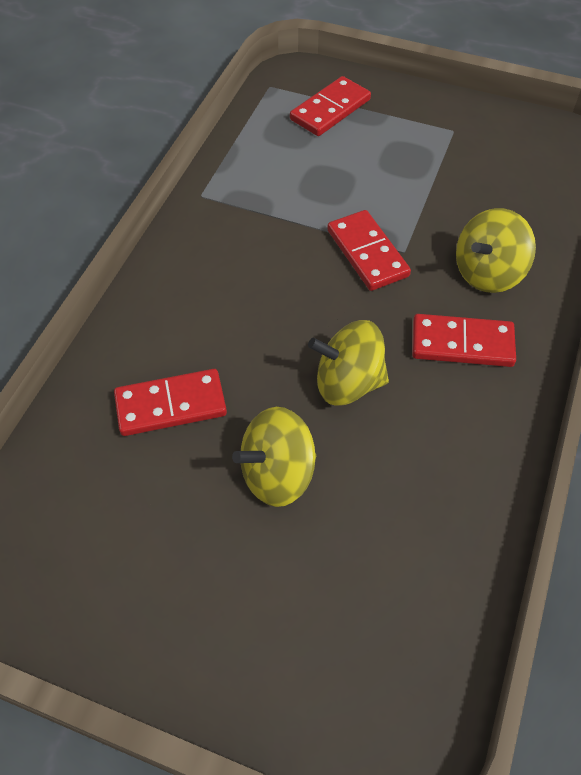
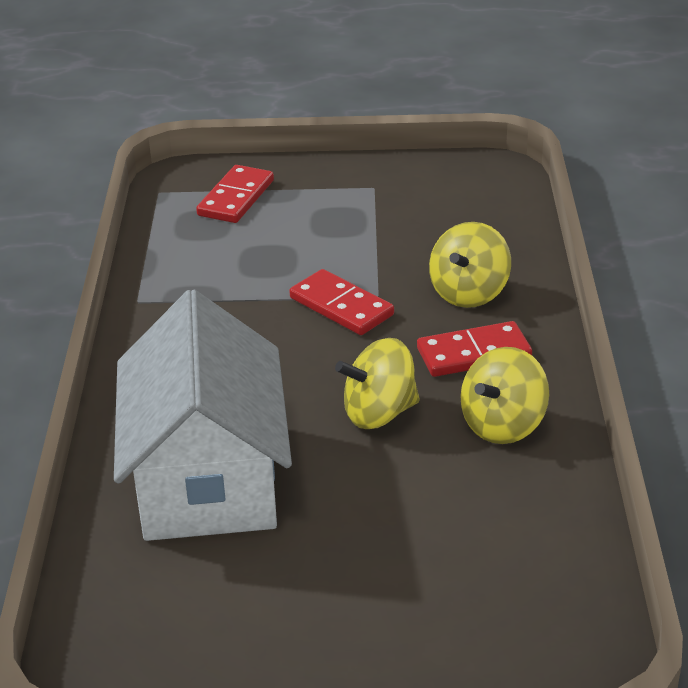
camera: 20 degrees left, 20 degrees down
red domino [114,369,227,436] -> white house [114,289,292,541]
yellow spinning top [232,407,316,507] -> yellow spinning top moved to [461,347,549,444]

